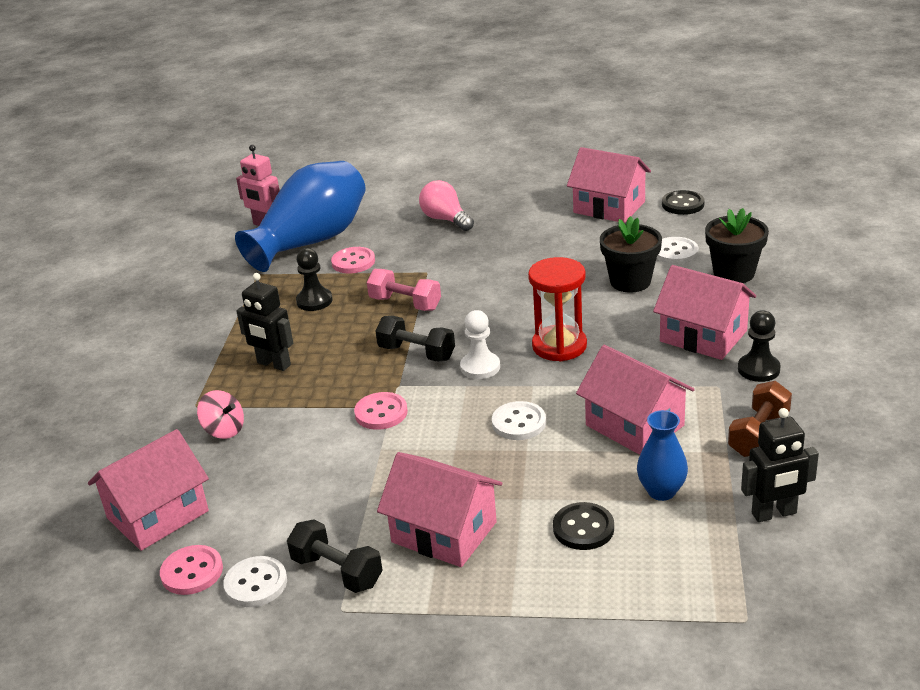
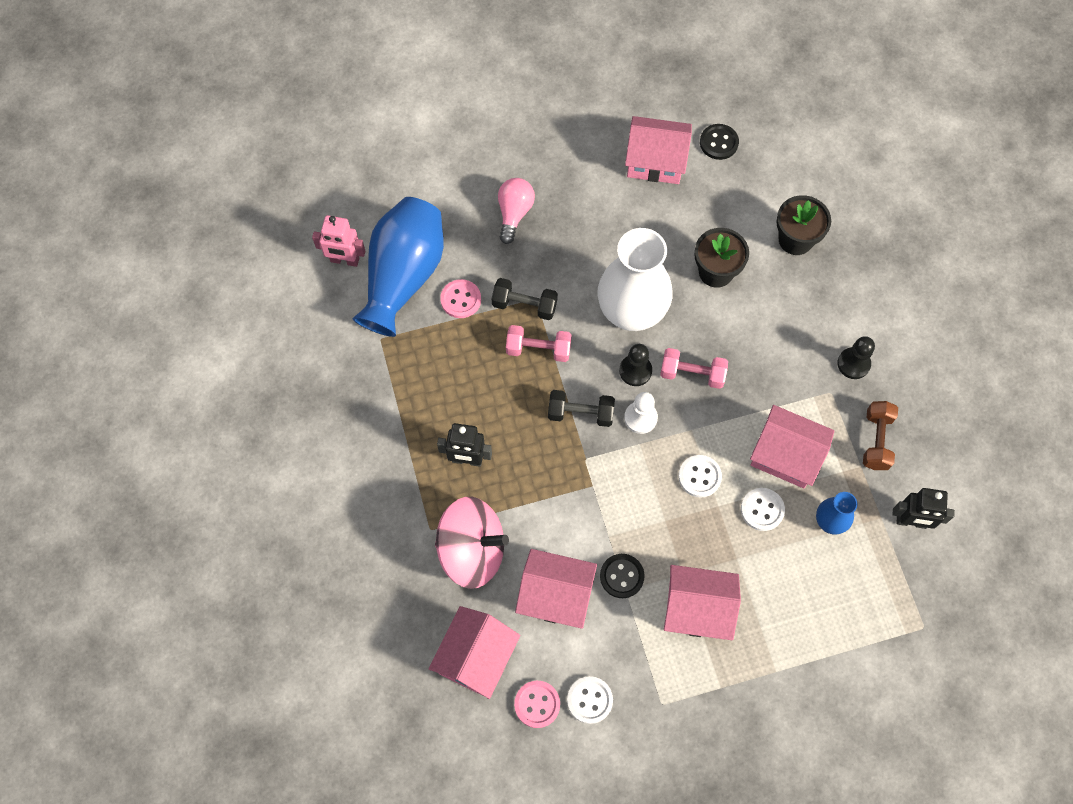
camera: 25 degrees left, 35 degrees up
pink spinning top [197,390,244,439] -> pink spinning top [435,497,509,589], size x2.13
black dumbbell [287,519,383,593] -> black dumbbell moved to [492,278,558,320]
black pawn [296,248,333,311] -> black pawn moved to [619,344,652,386]
pink button [354,392,408,430] -> none
pink light bulb [419,180,474,231] -> pink light bulb turned 75 degrees clockwise [498,178,535,244]
red hourglass [528,257,587,362] -> pink dumbbell [660,348,728,389]
black button [553,502,614,550] -> black button moved to [600,554,645,598]
pink house [653,265,756,360] -> pink house moved to [515,549,597,629]
white button [656,237,698,264] -> white button moved to [741,488,785,531]
black robot [741,408,819,522] -> black robot turned 45 degrees clockwise [892,488,955,529]
none -> white vase [598,228,672,331]

